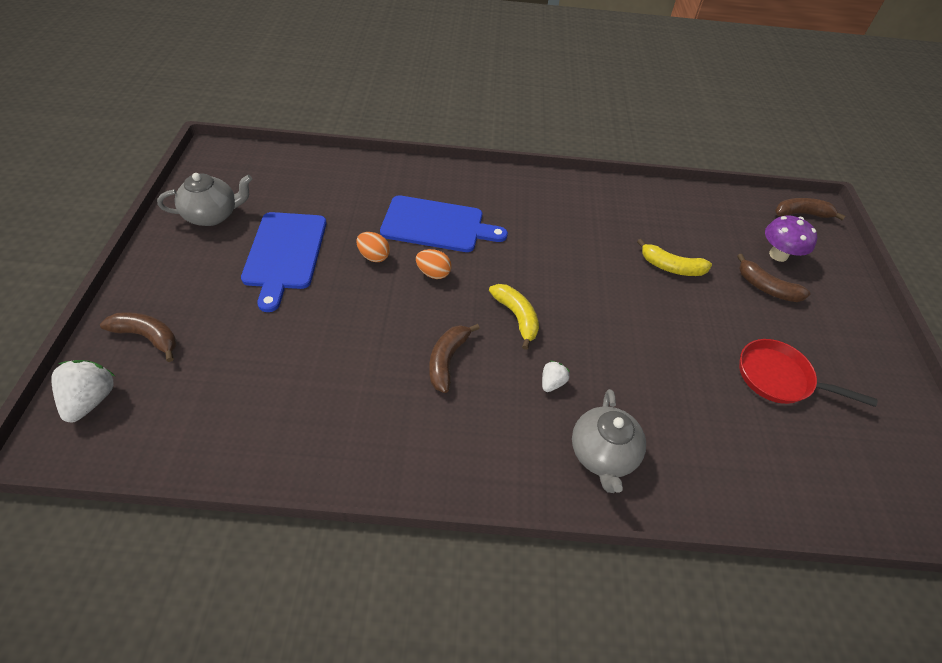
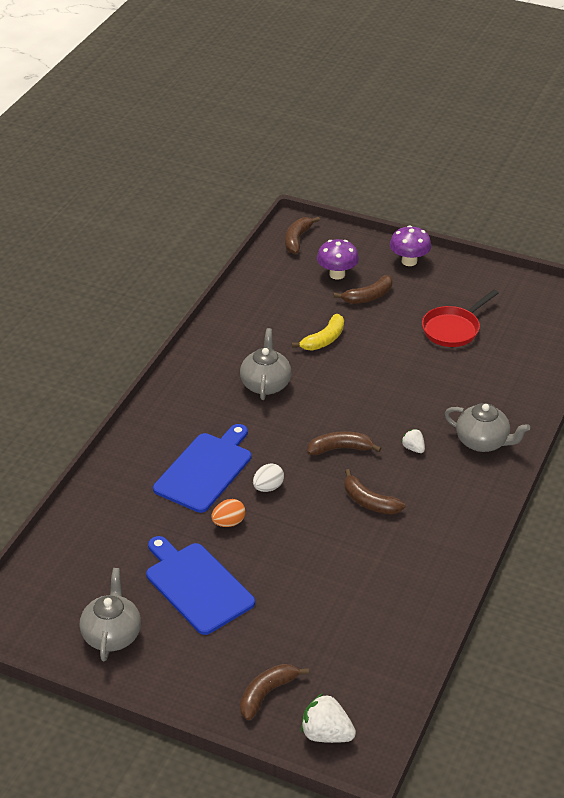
camera: 65 degrees left, 10 degrees down
blue cutting board [241,212,326,312] -> blue cutting board turned 150 degrees counterclockwise [146,536,255,635]
orange egg [416,249,451,279] -> white egg [253,463,284,492]
yellow banana [489,284,539,350] -> brown banana [307,431,381,455]
none -> grey teapot [240,328,291,400]
none -> purple mushroom [390,225,432,266]

